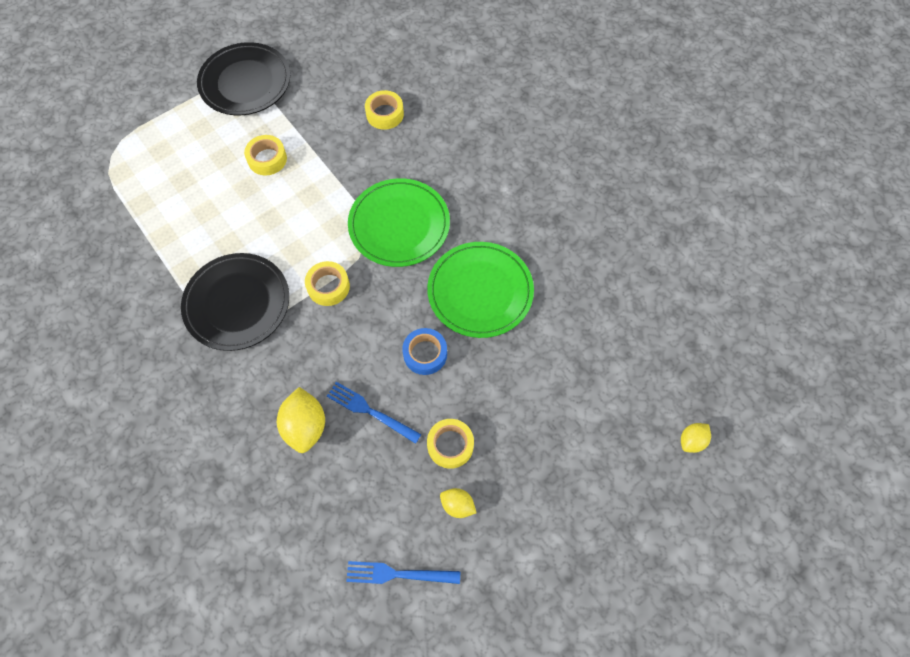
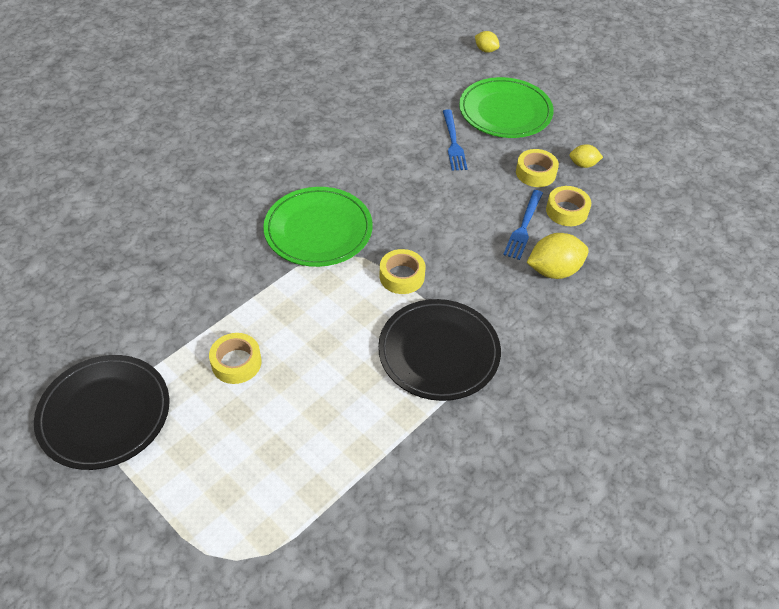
camera: 100 degrees left, 15 degrees down
blue fork [346,561,460,584] -> blue fork moved to [443,109,468,171]
yellow tape [365,90,404,130] -> yellow tape moved to [546,186,591,226]
blue tape [402,328,447,375] -> none
green plate [427,242,534,338] -> green plate moved to [459,77,554,138]
yellow lemon [440,488,477,518] -> yellow lemon turned 75 degrees clockwise [569,144,603,168]

